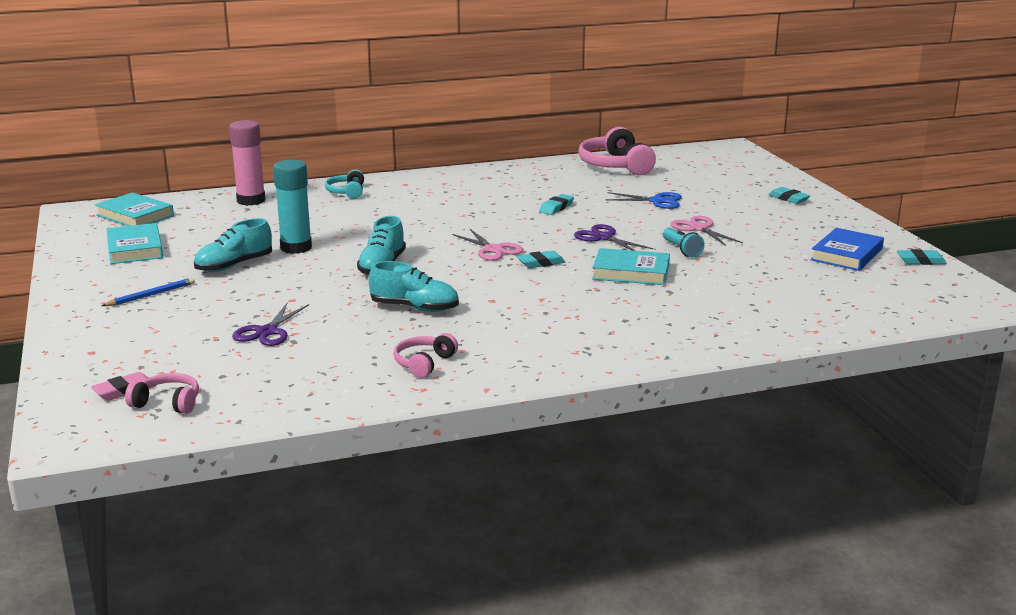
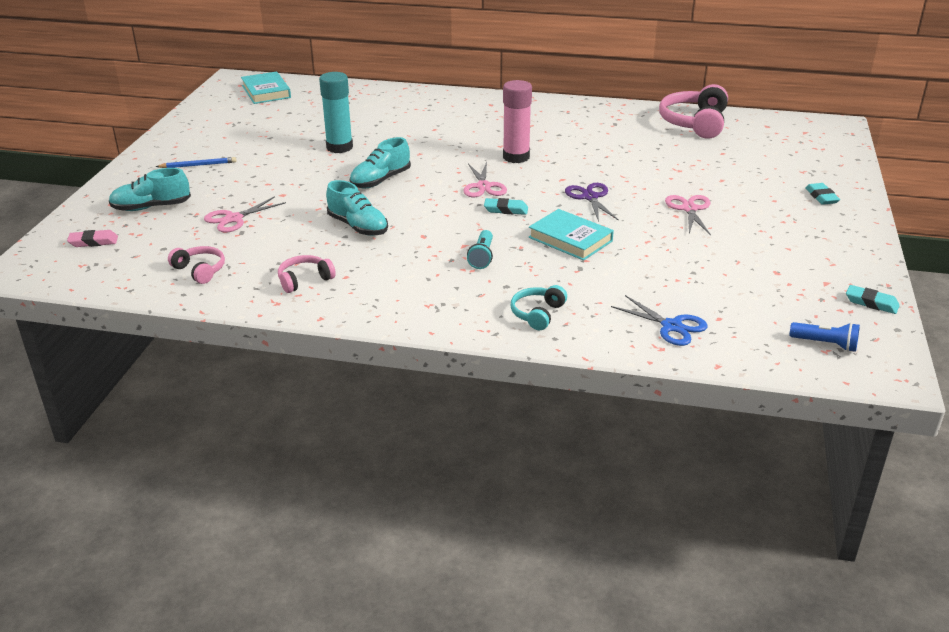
camera: 30 degrees right, 10 degrees up
turquoise book [106,223,163,264] -> none
pink headphones [125,373,199,414] -> pink headphones moved to [168,246,225,284]
turquoise shoe [194,218,272,272] -> turquoise shoe moved to [109,168,191,211]
pink glue stick [229,120,266,206] -> pink glue stick moved to [503,80,532,163]
purple scissors [232,303,309,346] -> pink scissors [204,196,286,233]
turquoise headphones [325,170,364,199] -> turquoise headphones moved to [511,285,567,330]
turquoise eraser [539,194,574,215] -> none
blue scissors [605,192,682,209] -> blue scissors moved to [611,295,708,346]
turquoise flashlight [663,227,705,257] -> turquoise flashlight moved to [467,230,493,269]
blue book [810,228,884,271] -> none
none -> blue flashlight [790,322,860,352]

